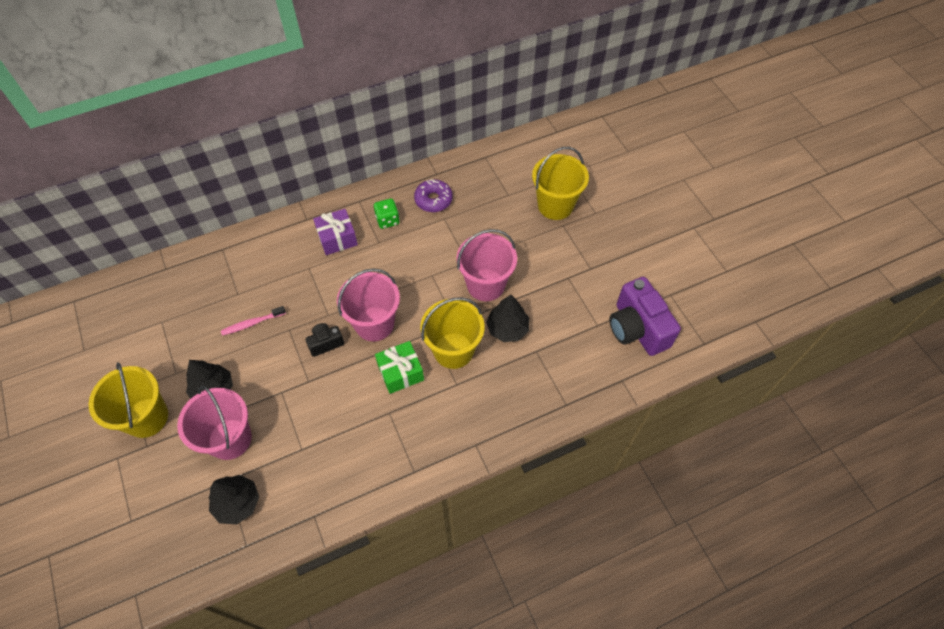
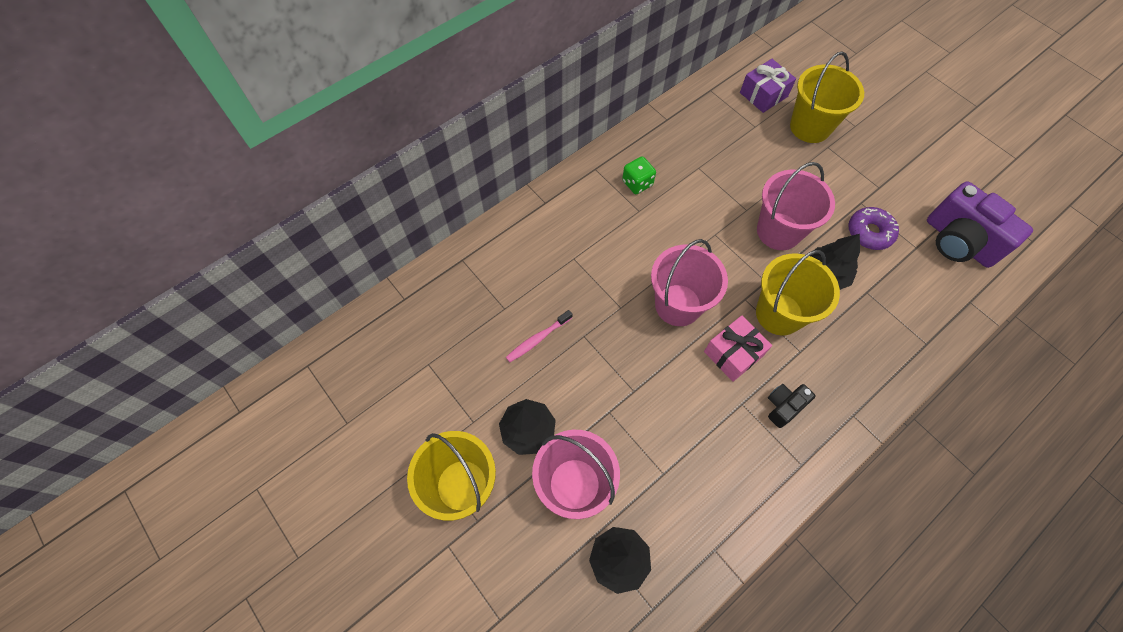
camera: 15 degrees left, 5 degrees up
black camera [305,323,344,357] -> black camera moved to [768,384,815,428]
purple gift [313,209,358,255] -> purple gift moved to [740,59,796,113]
green gift [375,341,424,394] -> pink gift [704,315,772,382]
purple donut [414,179,453,212] -> purple donut moved to [848,207,899,250]

